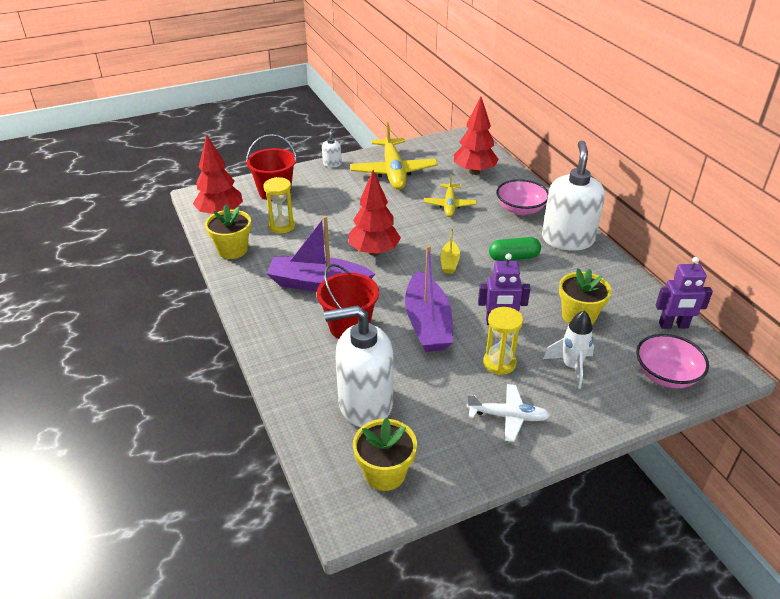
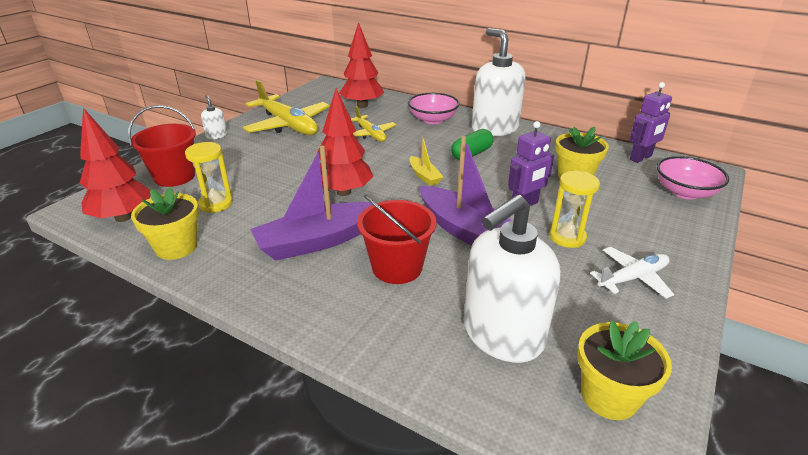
camera: 35 degrees left, 5 degrees down
white rocket [543,310,594,389] -> none

